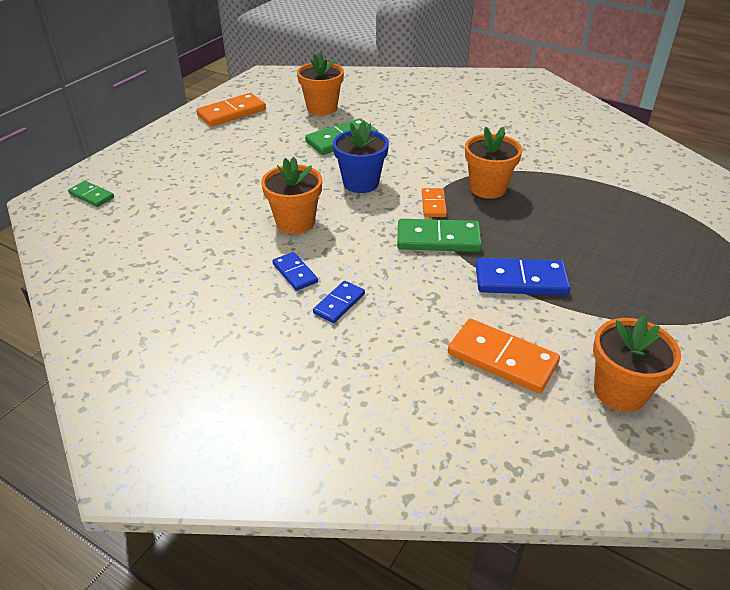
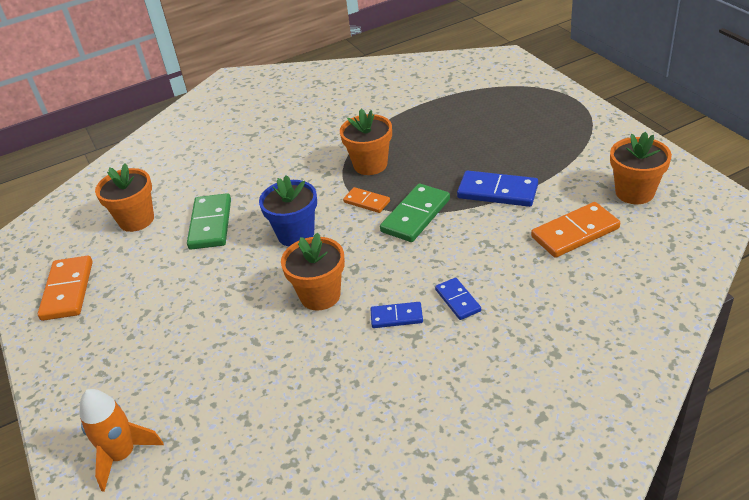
camera: 55 degrees left, 0 degrees up
green domino [68,181,114,207] -> orange rocket [80,389,164,492]
blue domino [476,258,571,295] -> blue domino turned 75 degrees clockwise [457,170,538,207]

